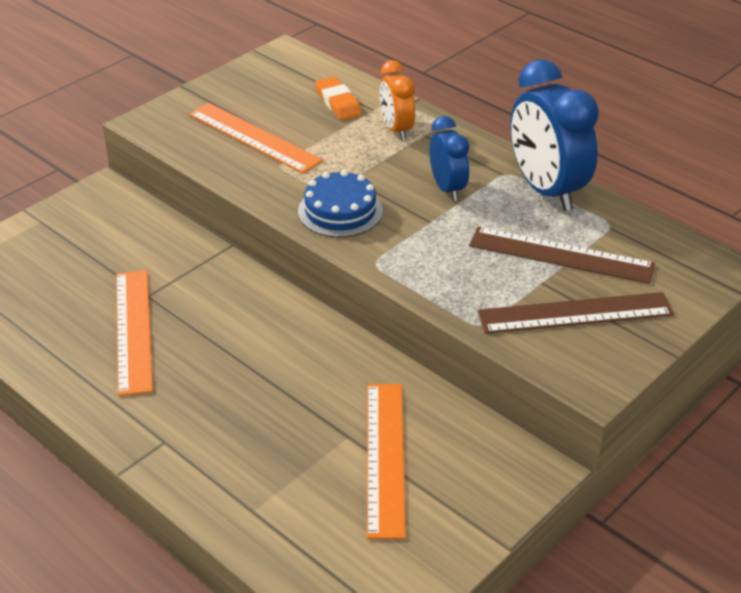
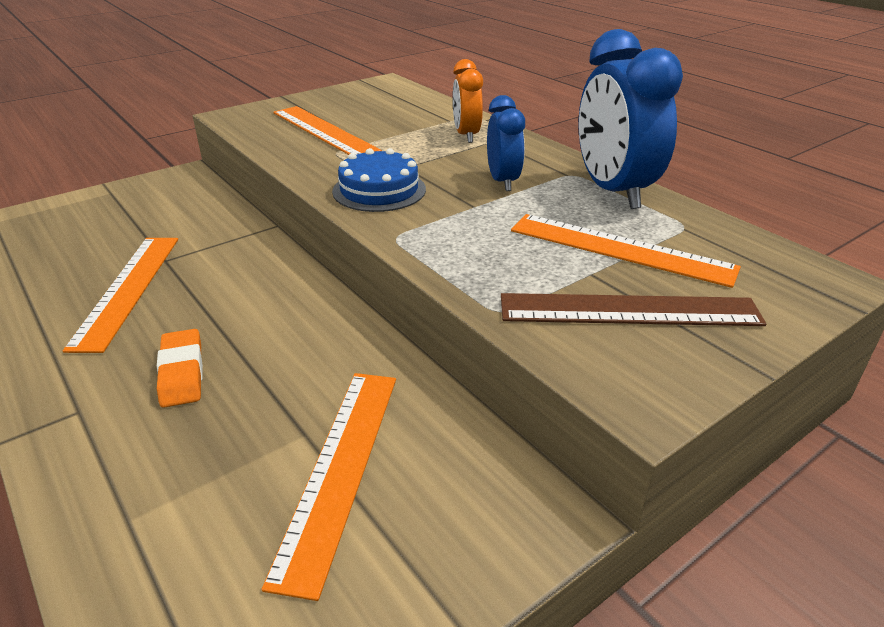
camera: 10 degrees right, 5 degrees down
orange eraser [315,77,362,120] -> orange eraser moved to [157,329,203,408]
brown ruler [469,227,655,284] -> orange ruler [511,214,741,288]

